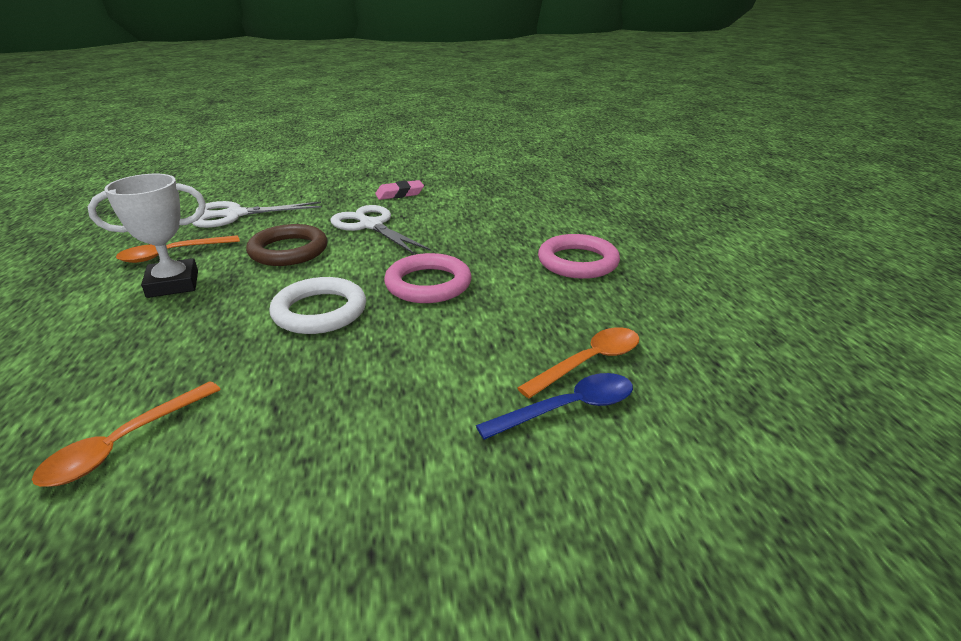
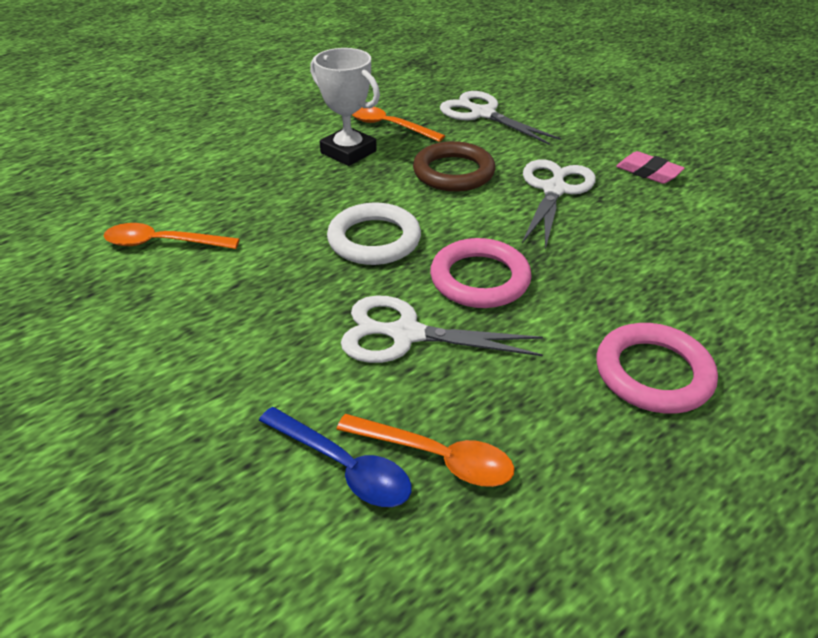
camera: 60 degrees right, 10 degrees up
none -> white scissors [341,295,543,363]

